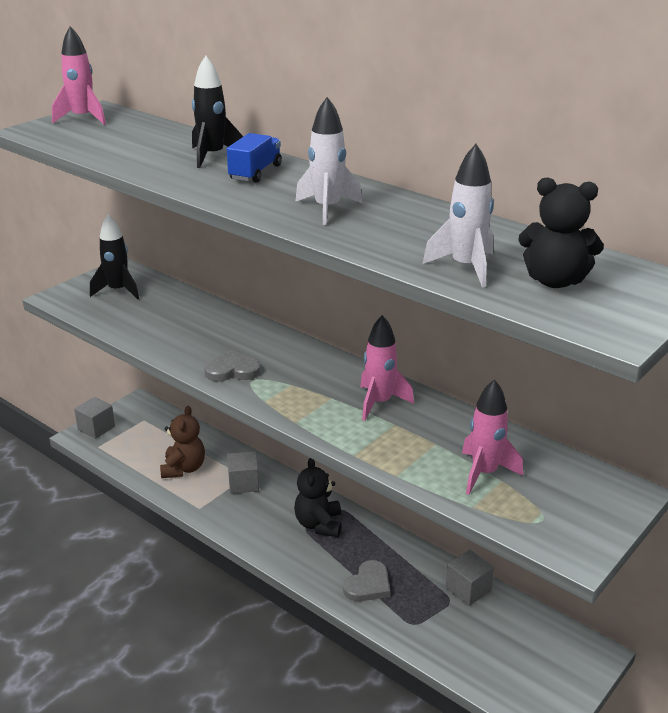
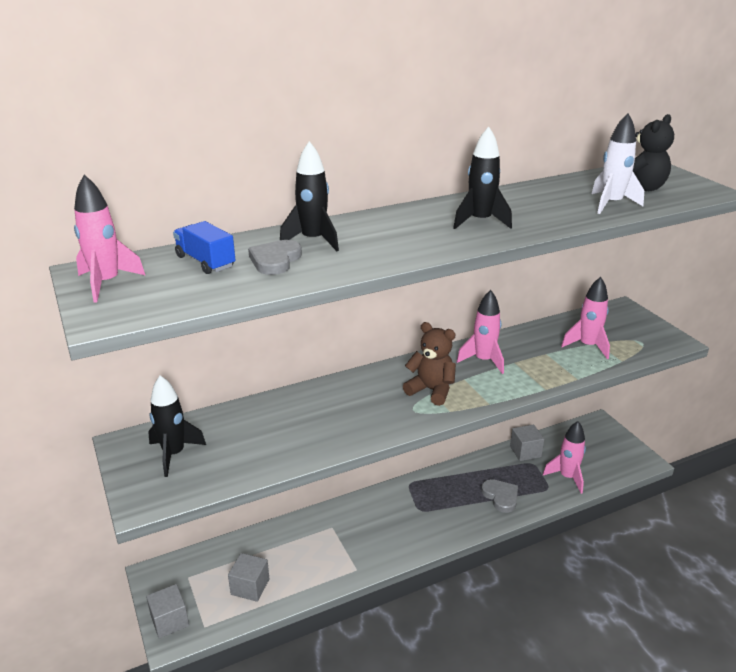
camera: 65 degrees left, 0 degrees up
brown teddy bear [160,406,205,478] -> brown teddy bear moved to [403,322,456,406]
grey heart [204,350,261,382] -> grey heart moved to [248,240,302,275]
blue truck [227,133,282,183] -> blue truck moved to [173,221,235,274]
grey cube [227,451,259,494] -> grey cube moved to [228,553,269,602]
black teddy bear [294,458,341,537] -> none
white rocket [295,97,363,225] -> black rocket [453,126,512,229]
none -> pink rocket [543,421,586,494]

